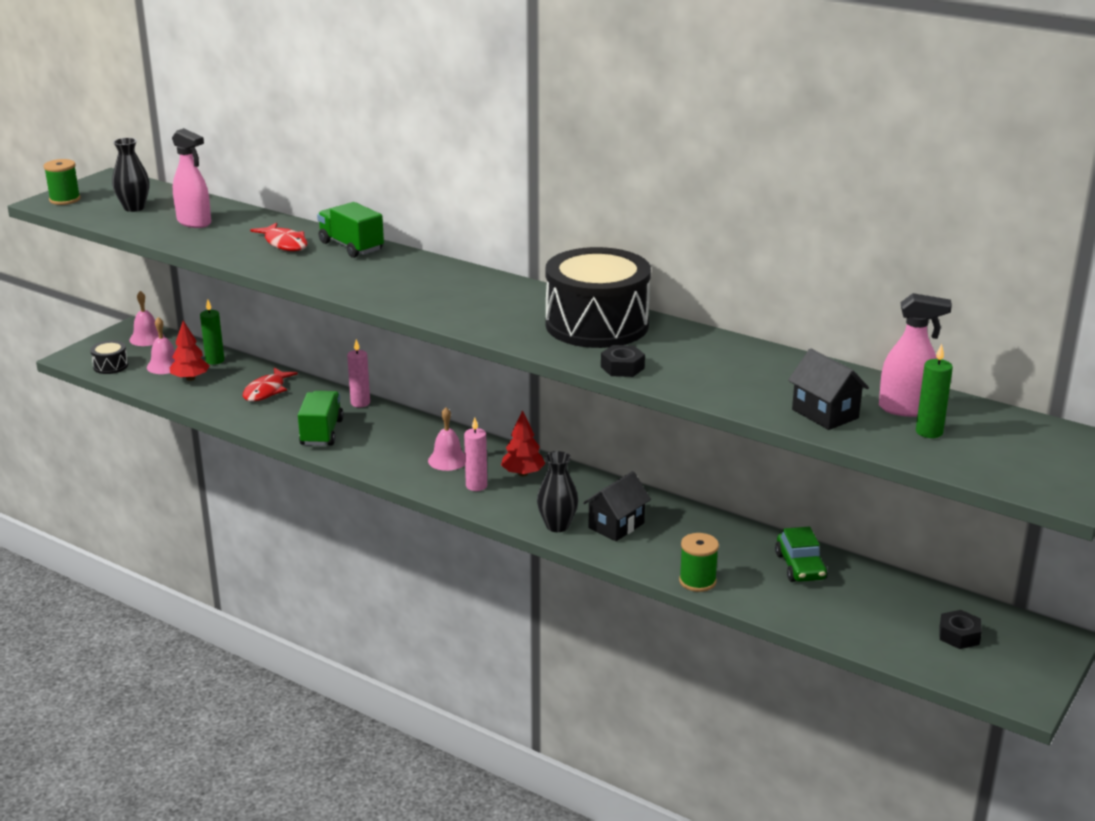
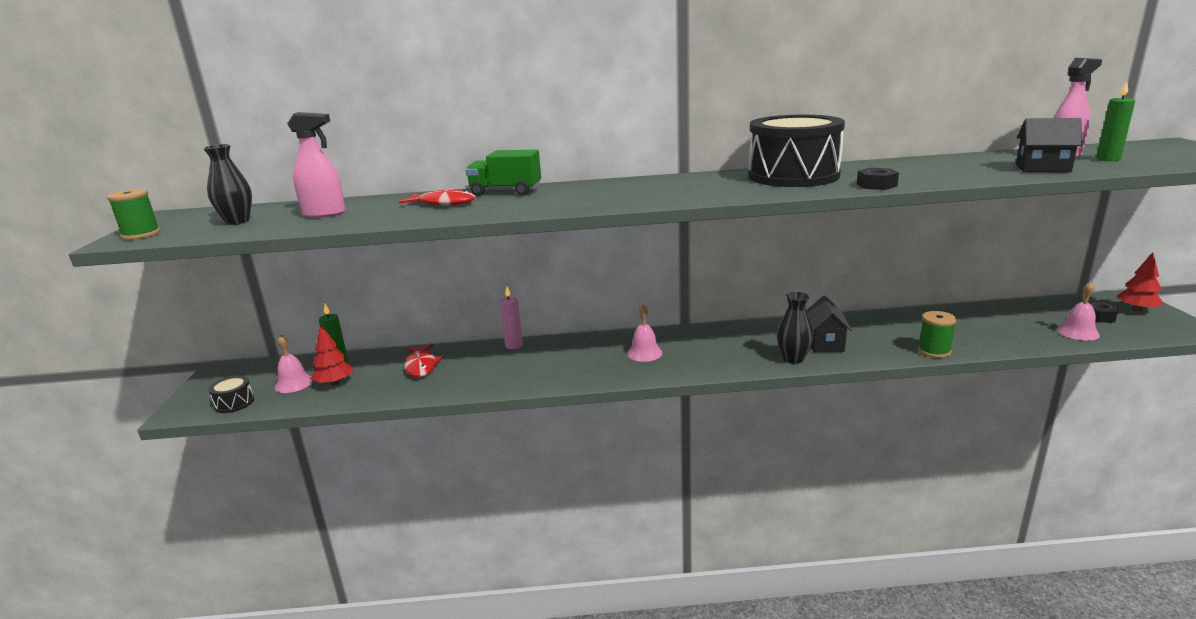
camera: 35 degrees left, 5 degrees down
pink bell [129,291,164,346] -> pink bell moved to [1057,281,1100,341]
green truck [298,391,344,446] -> none
pink candle [464,418,487,491] -> none
red tree [501,410,546,476] -> red tree moved to [1117,252,1163,312]
green car [775,527,828,582] -> none

